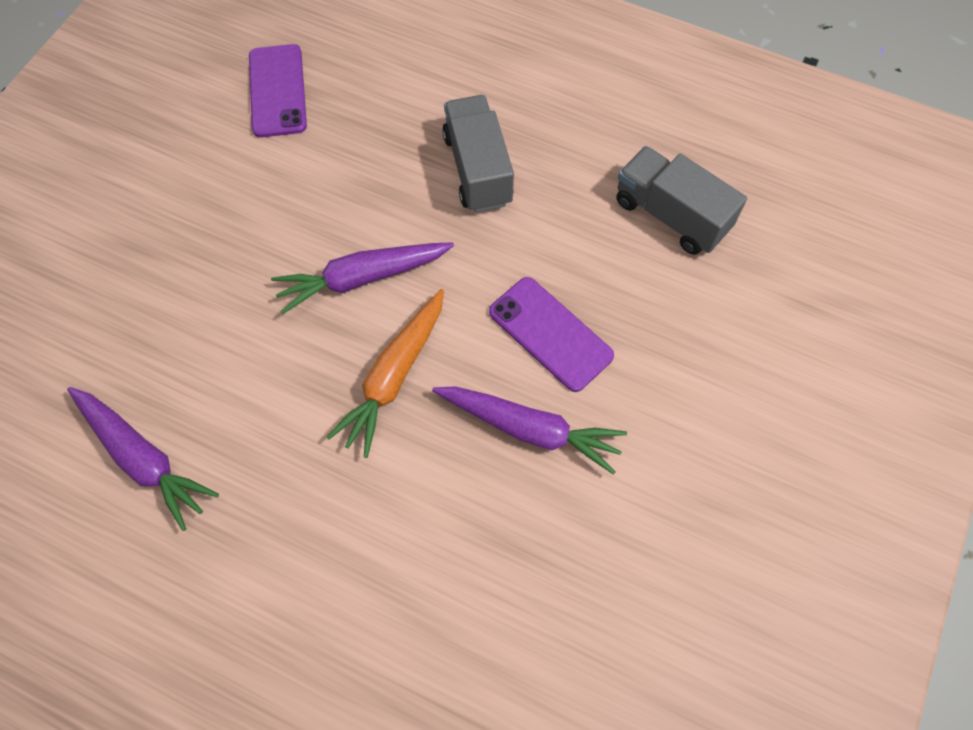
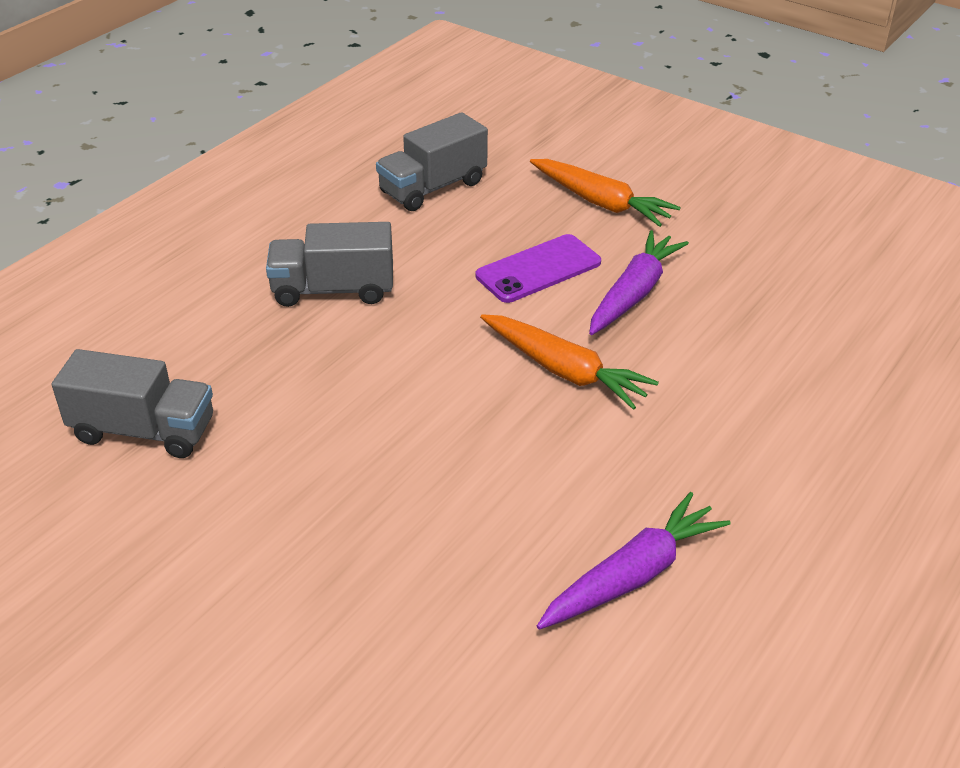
camera: 80 degrees left, 25 degrees down
purple phone [249,44,307,138] -> grey truck [52,349,213,458]
purple carrot [271,242,454,315] -> none
none -> orange carrot [530,159,681,227]

